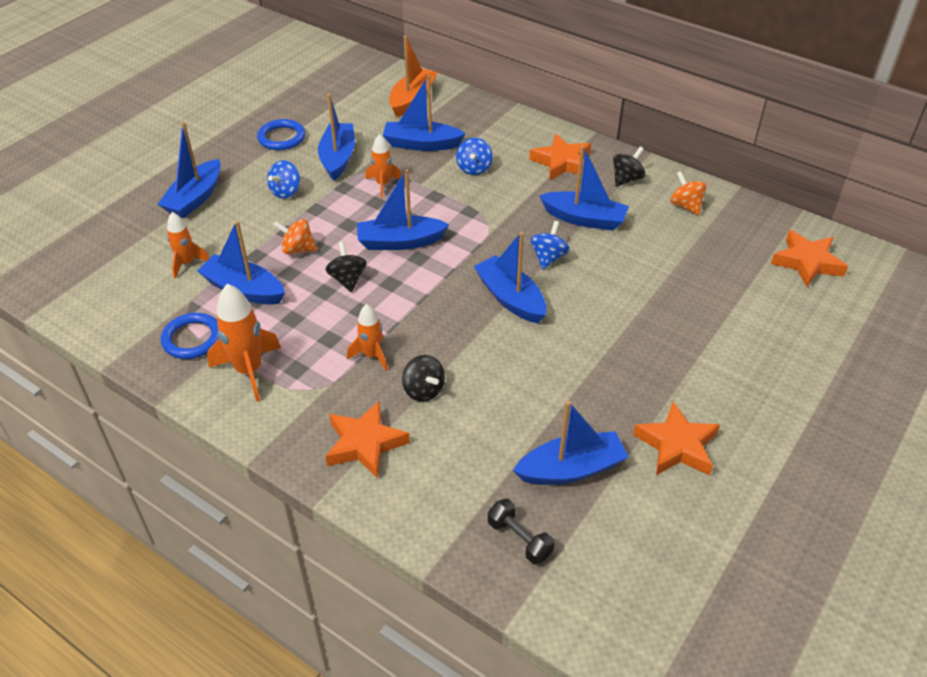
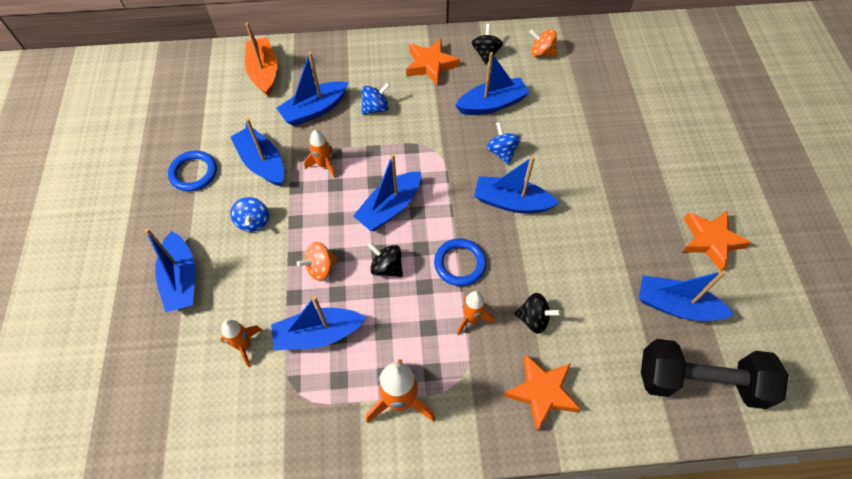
camera: 40 degrees left, 15 degrees up
blue ring [161,313,219,359] -> blue ring moved to [434,238,486,286]
blue spinning top [456,138,493,175] -> blue spinning top turned 90 degrees counterclockwise [361,82,390,114]
black dumbbell [488,499,554,564] -> black dumbbell [641,339,788,409], size x2.19
blue boat [513,401,628,485] -> blue boat turned 105 degrees counterclockwise [639,270,734,321]
orange star [771,230,848,287] -> none

